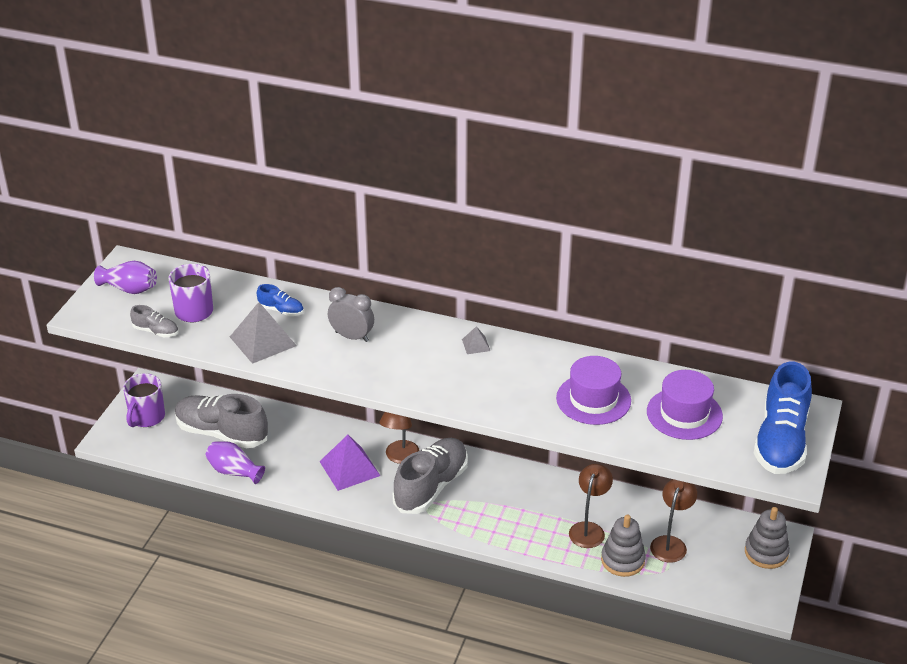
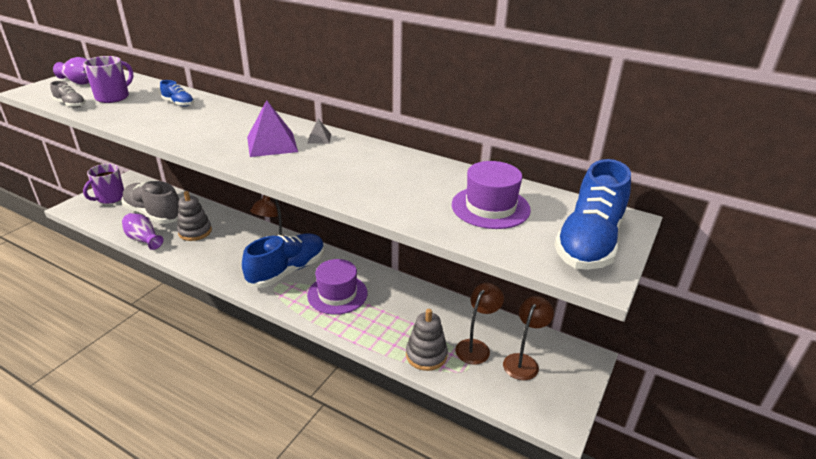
camera: 10 degrees right, 5 degrees down
grey pyramid [230,302,297,364] -> none
purple pyramid [319,435,381,491] -> purple pyramid moved to [247,100,298,157]
grey clock [328,287,374,342] -> none
grey shoe [393,438,468,514] -> blue shoe [242,234,325,288]
purple hat [556,356,631,425] -> purple hat moved to [307,259,367,315]
brown lamp [569,464,613,548] -> brown lamp moved to [503,296,554,380]
grey stacking toy [745,507,790,569] -> grey stacking toy moved to [177,191,212,241]

